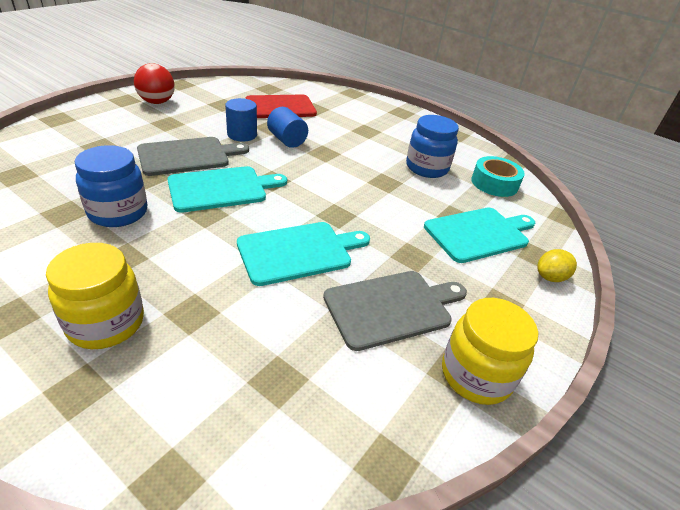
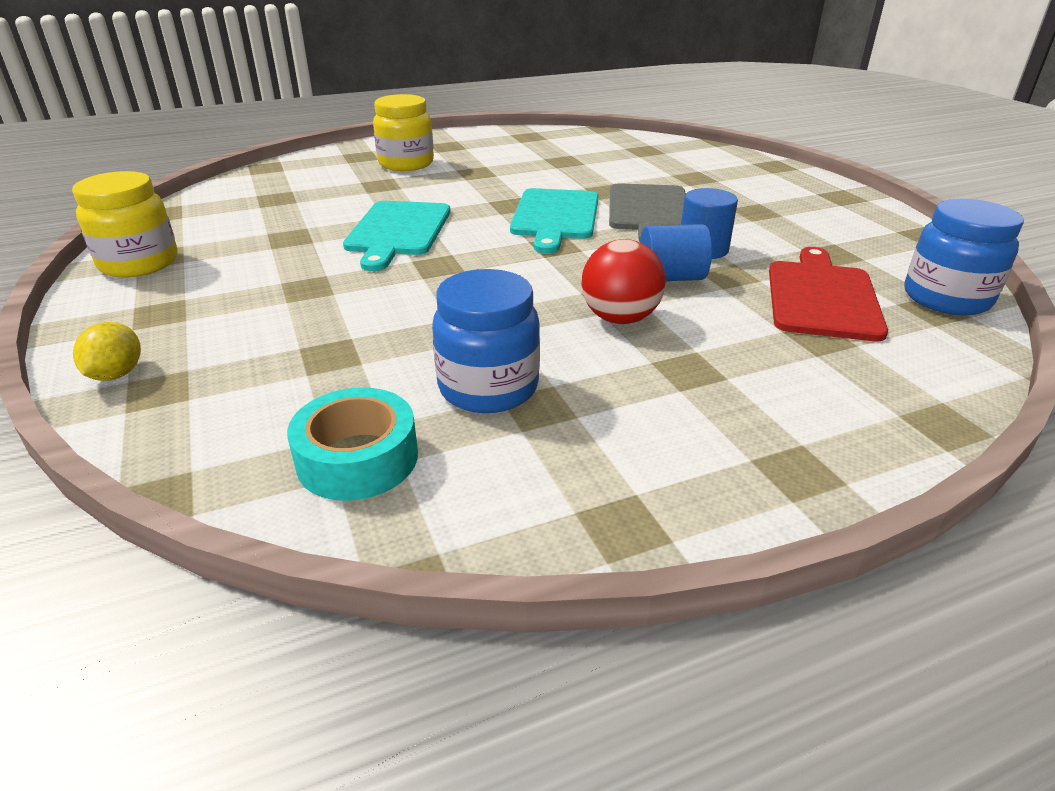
camera: 125 degrees right, 5 degrees down
blue jar [75,145,148,227] -> blue jar moved to [905,199,1024,315]
red ball [134,63,175,104] -> red ball moved to [581,239,666,324]
grey cutting board [323,271,467,351] -> none
turquoise cutting board [424,208,535,263] -> none

